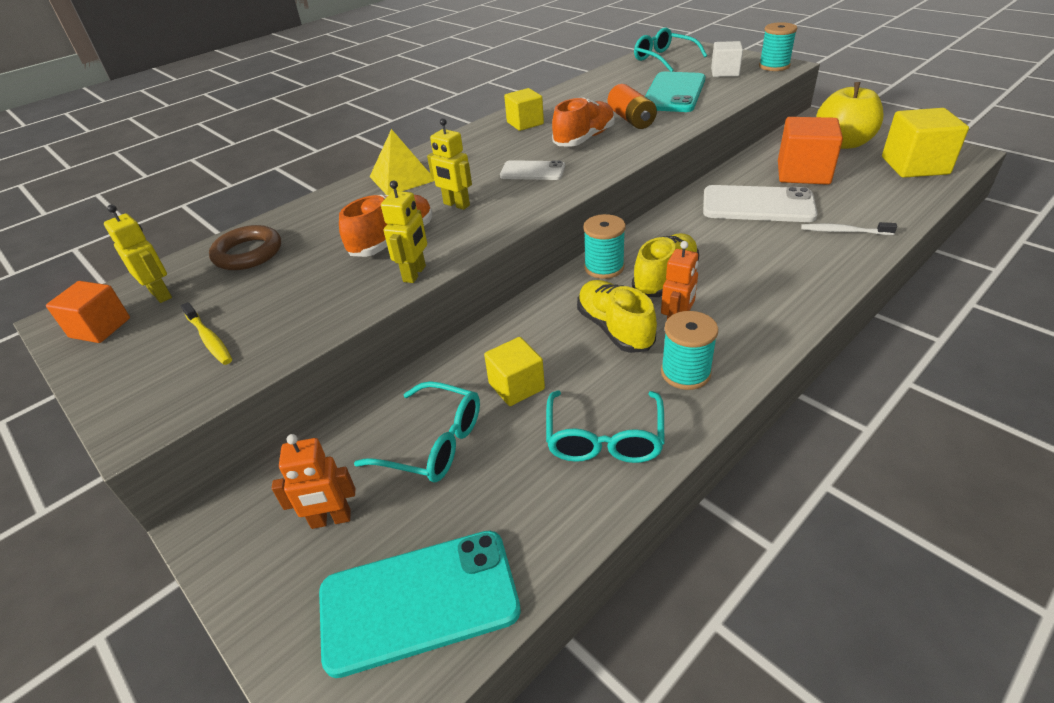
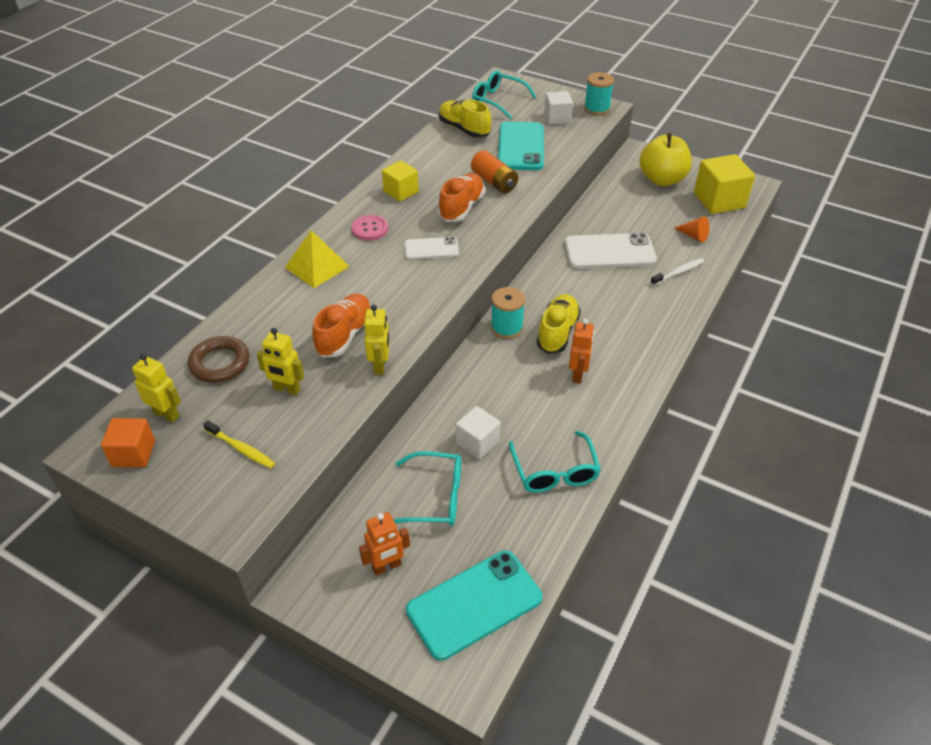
camera: 20 degrees left, 5 degrees up
yellow robot [427,118,472,210] -> yellow robot moved to [257,328,304,395]
yellow cube [484,337,545,406] -> white cube [456,406,501,459]
yellow shoe [577,280,657,353] -> yellow shoe moved to [439,100,491,138]
turquoise spool [661,311,718,390] -> none
orange cube [778,117,843,185] -> none
white toothbrush [801,222,897,235] -> white toothbrush turned 150 degrees clockwise [650,258,704,286]
none -> pink button [351,215,388,241]
none -> orange cone [674,216,709,242]

